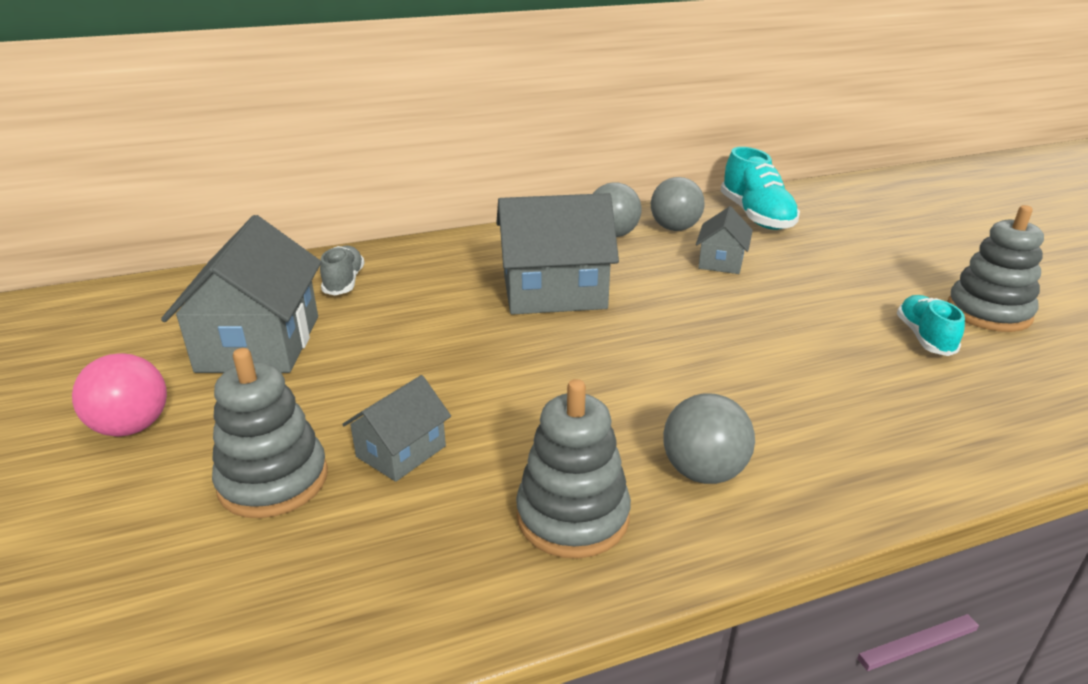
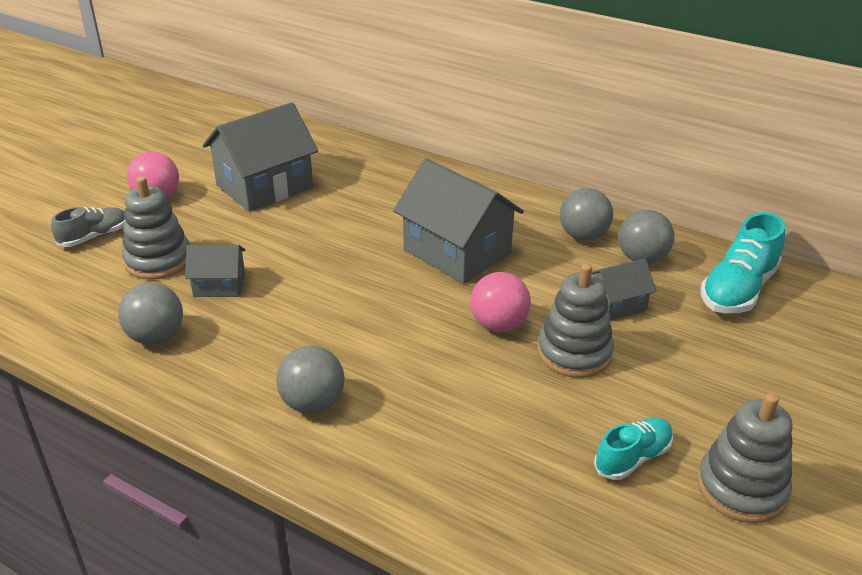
camera: 50 degrees right, 5 degrees up
grey shoe [320,246,365,295] -> grey shoe moved to [51,207,125,247]
grey stacking toy [516,379,631,559] -> grey stacking toy moved to [537,264,614,378]
none -> grey ball [118,283,183,345]
none -> pink ball [470,272,531,332]

